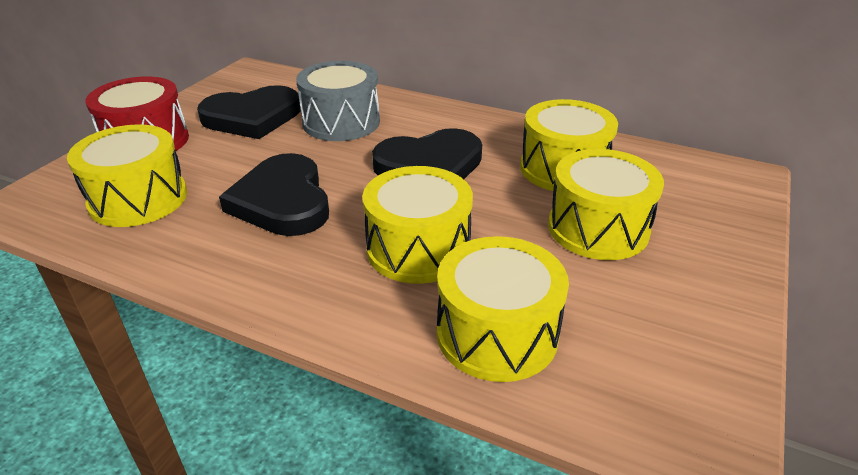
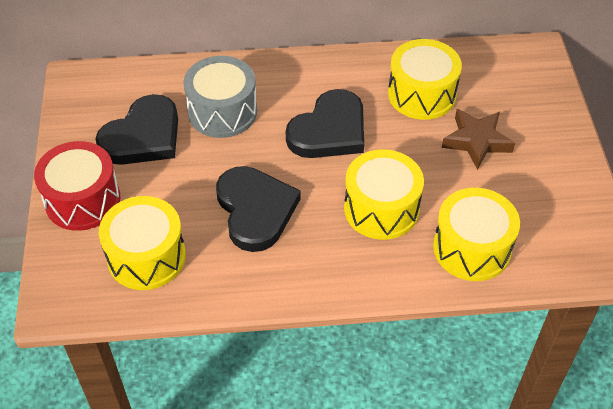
camera: 30 degrees left, 15 degrees up
black heart [219,153,329,236] -> black heart turned 150 degrees counterclockwise [216,166,301,252]
yellow drum [548,149,664,260] -> brown star [442,109,515,170]

